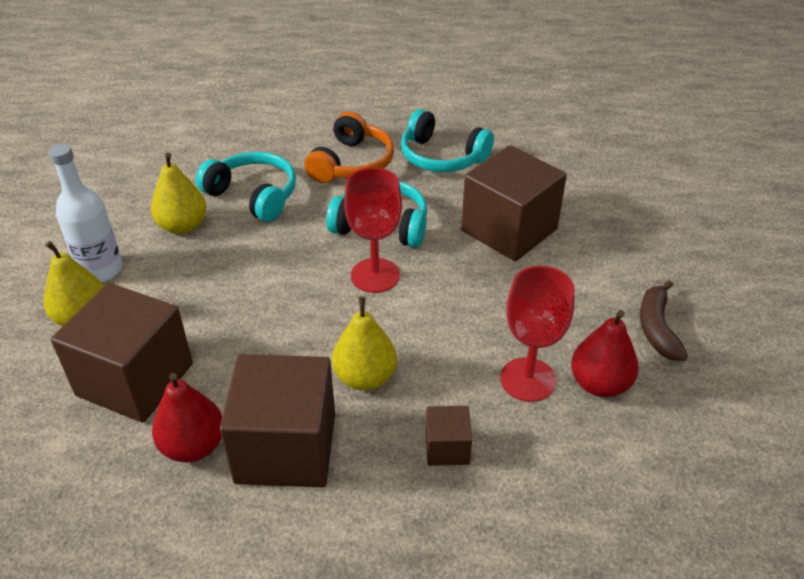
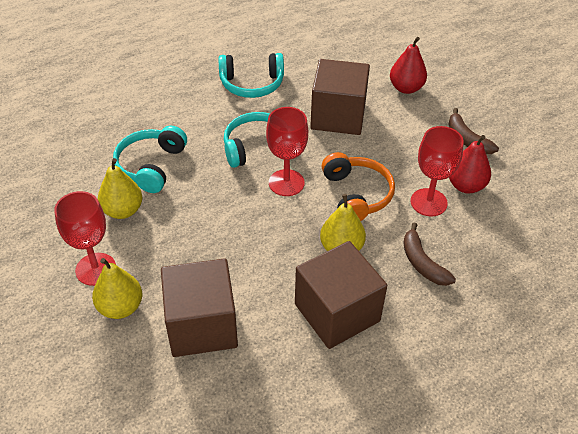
camera: 35 degrees left, 5 degrees up
white bottle [49,144,123,282] -> red goblet [54,191,116,286]
red pear [152,373,222,463] -> red pear moved to [390,37,427,94]
turquoise headphones [196,152,296,222] -> turquoise headphones turned 75 degrees counterclockwise [113,125,187,193]
orange headphones [304,111,394,183] -> orange headphones moved to [321,152,395,221]
brown cube [426,406,472,466] -> brown banana [403,223,456,286]

